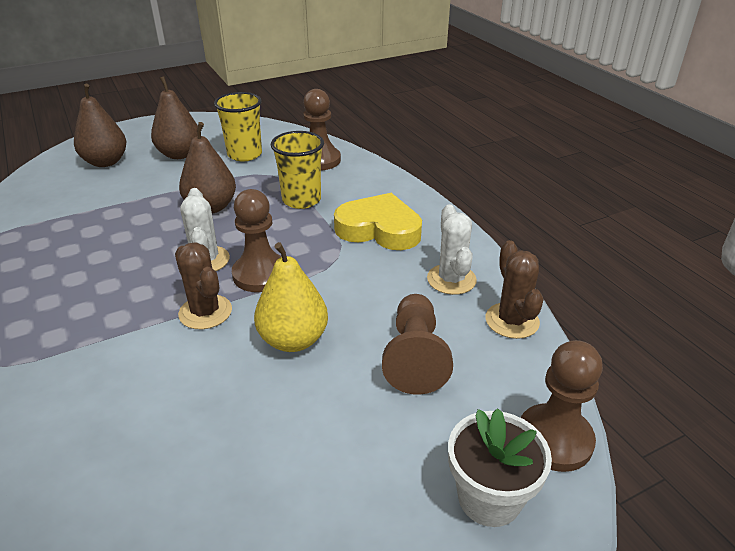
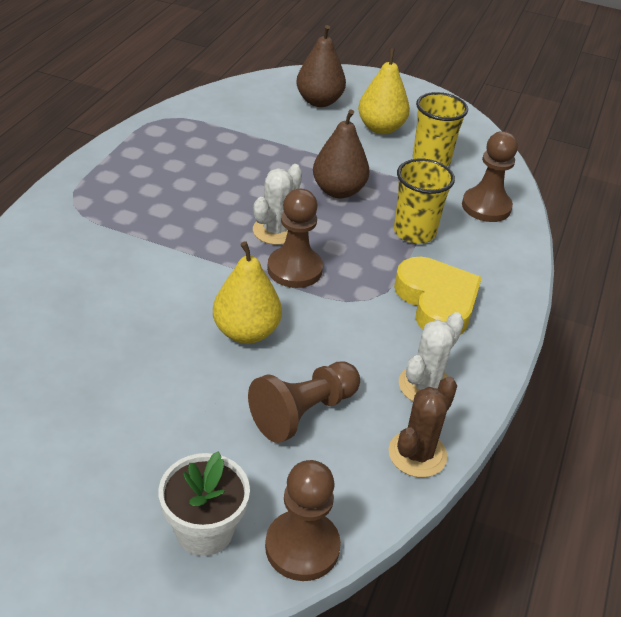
camera: 45 degrees right, 5 degrees up
brown pear [151,76,198,159] -> yellow pear [358,48,410,134]
brown cactus [175,242,232,329] -> none

